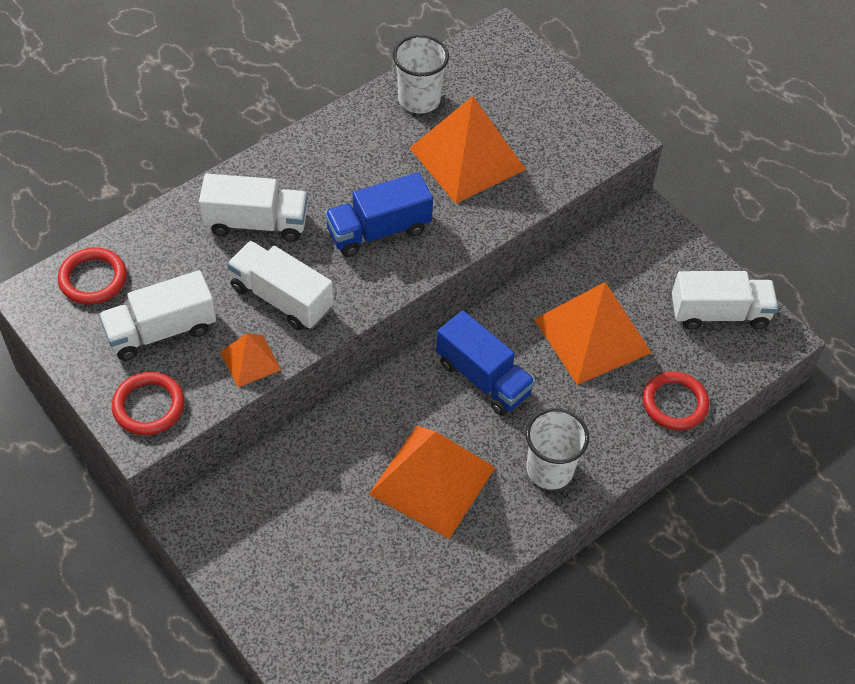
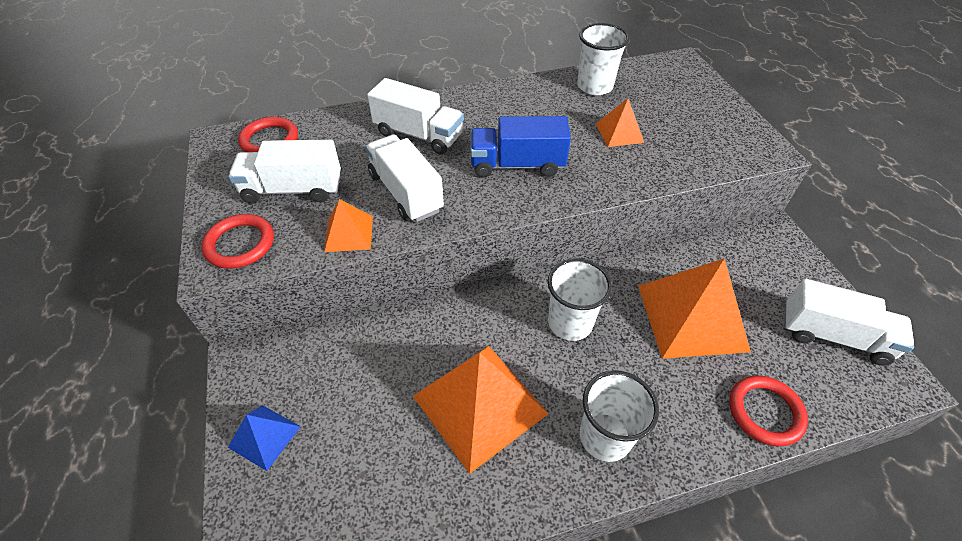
camera: 25 degrees right, 5 degrees down
orange pyramid [410,96,526,204] -> orange pyramid [596,98,644,147], size x0.50
blue truck [436,310,535,416] -> white cup [548,258,612,341]
none -> blue pyramid [228,405,301,471]

